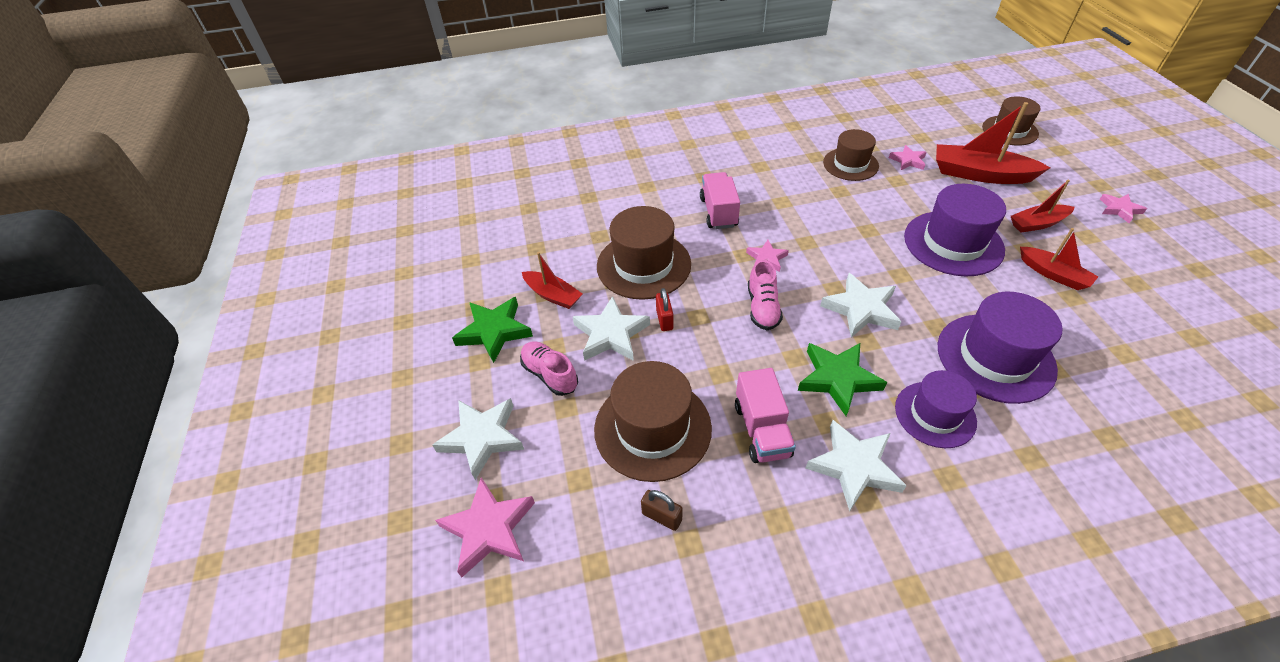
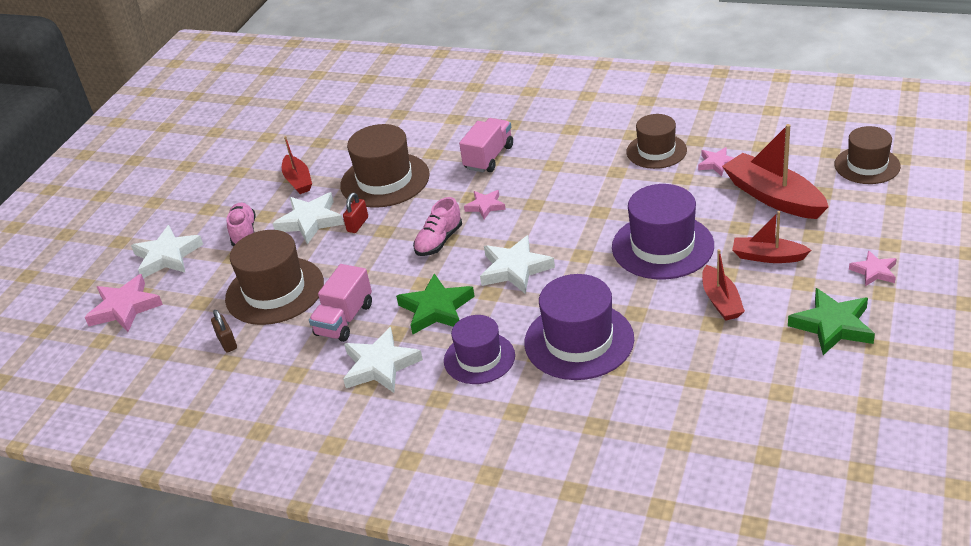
camera: 35 degrees right, 10 degrees down
green star [452,297,533,363] -> green star moved to [788,288,875,355]

